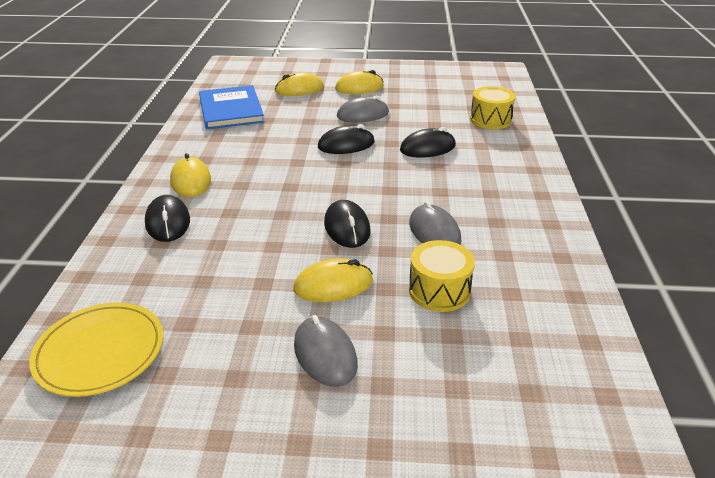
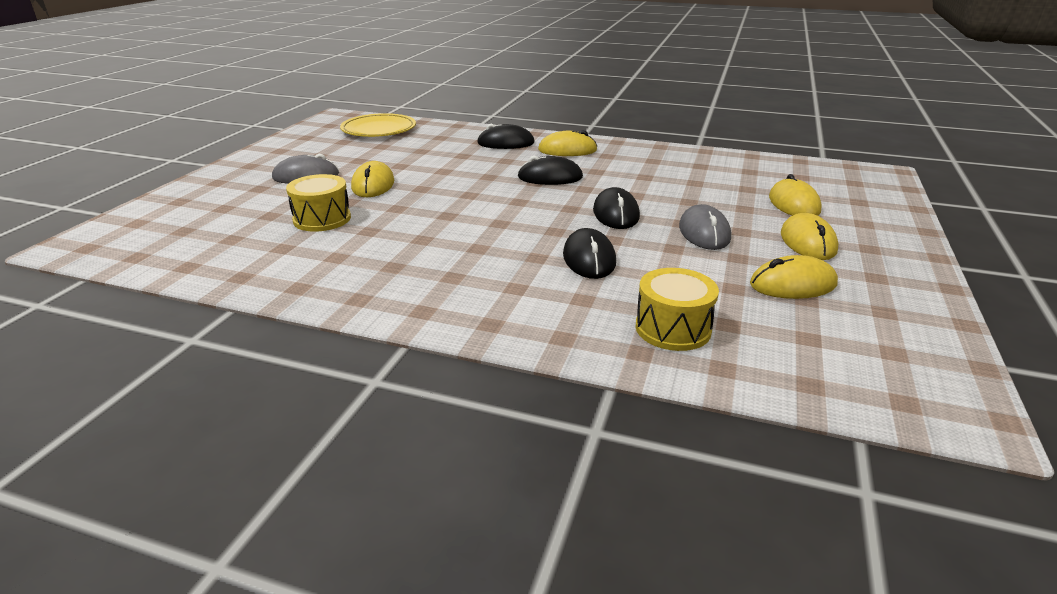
camera: 105 degrees right, 5 degrees down
blue book [199,85,265,129] -> none
black mouse [324,200,371,248] -> black mouse moved to [518,156,583,185]
grey mouse [409,201,461,245] -> none
none -> yellow mouse [750,255,838,299]

